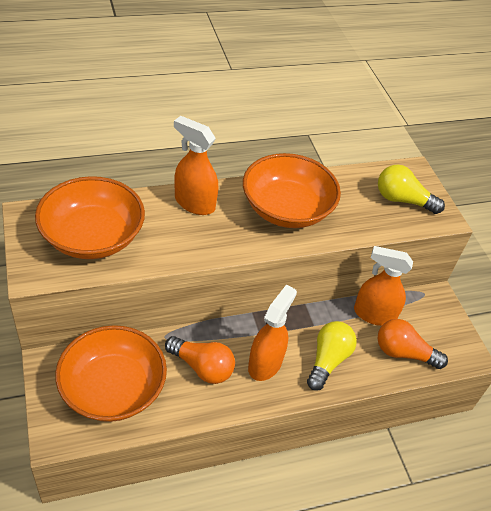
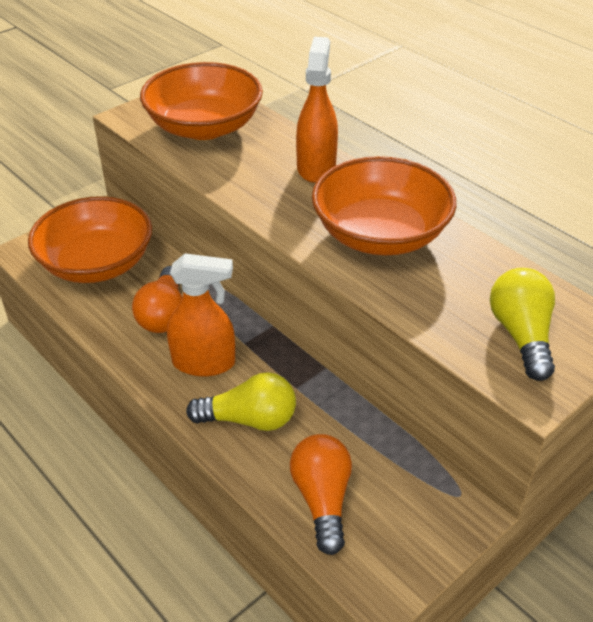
camera: 70 degrees right, 5 degrees down
orange spray bottle [354,246,413,326] -> none

